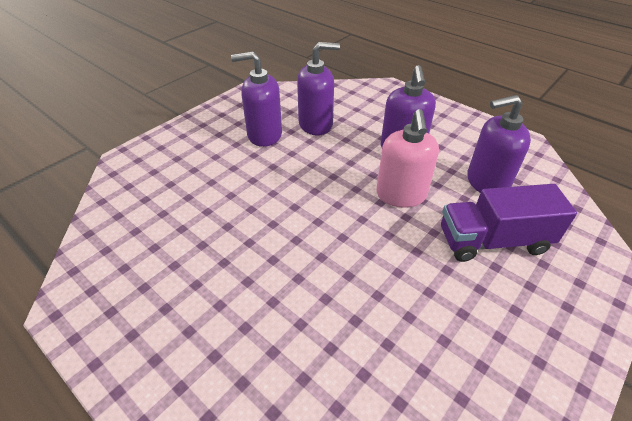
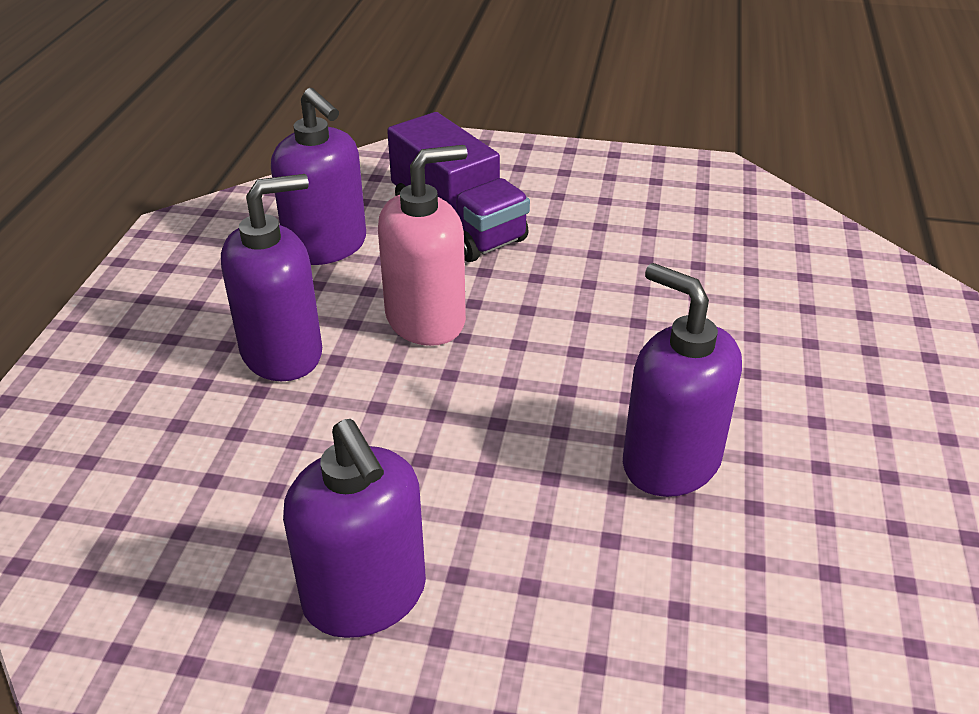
camera: 120 degrees left, 5 degrees down
purple soap dispenser [297,42,340,136] -> purple soap dispenser moved to [623,263,742,497]

